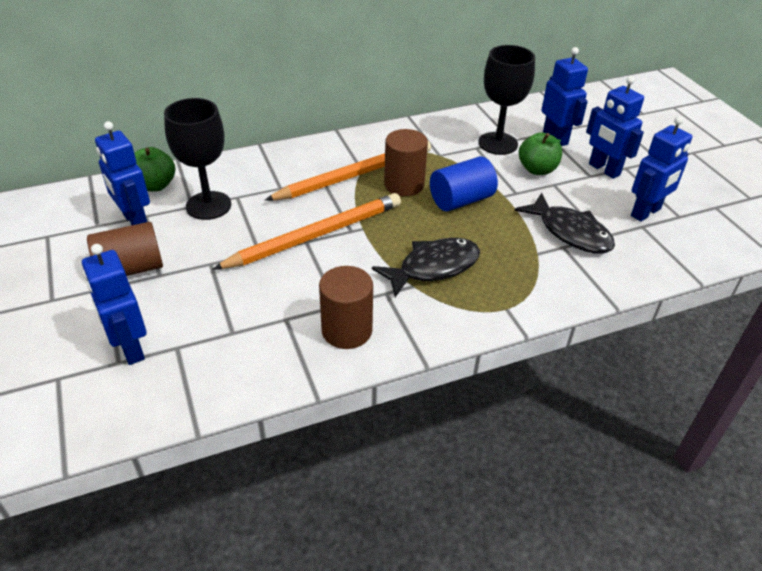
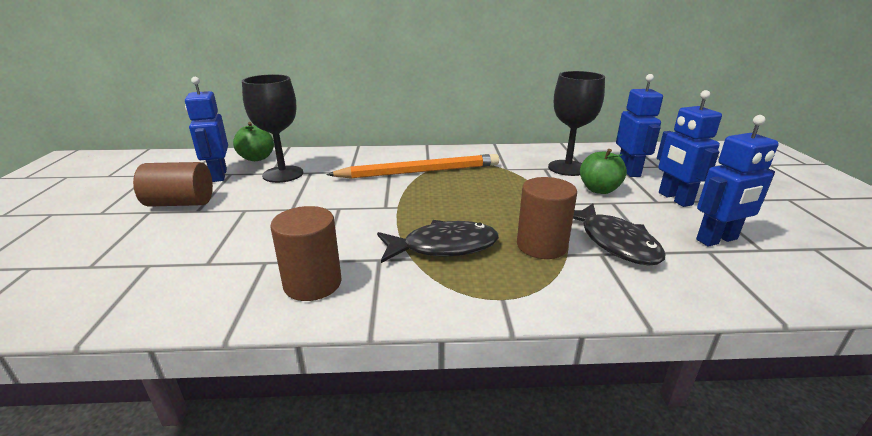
camera: 20 degrees right, 15 degrees down
blue robot [82,244,147,365] -> none
orange pencil [212,193,401,270] -> none
brown cylinder [384,129,428,196] -> brown cylinder moved to [517,177,577,259]
blue cylinder [430,156,498,211] -> none

